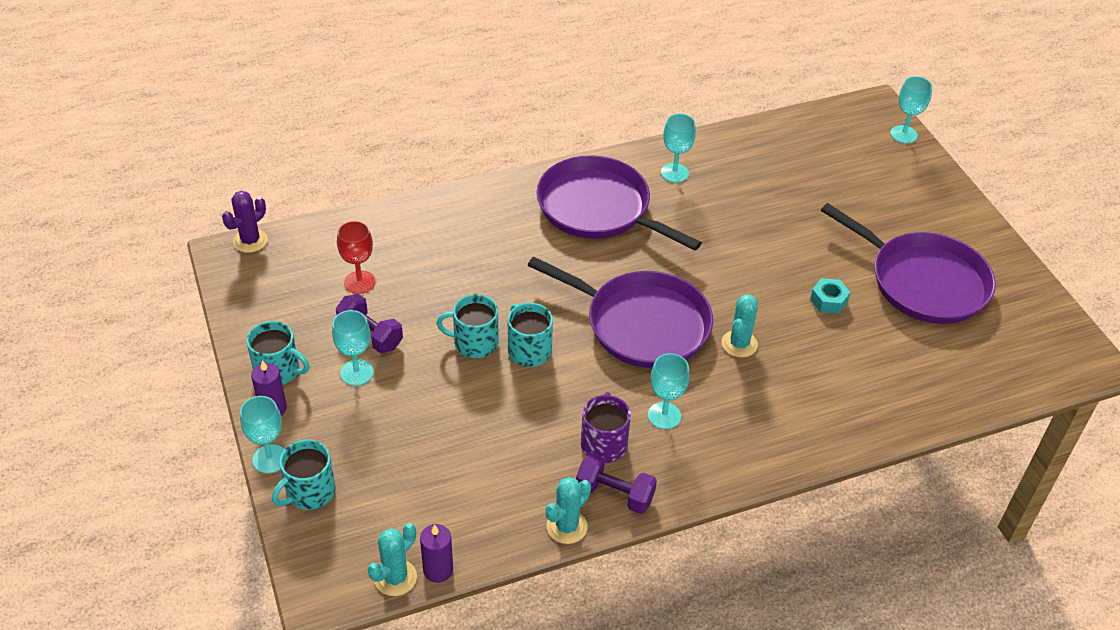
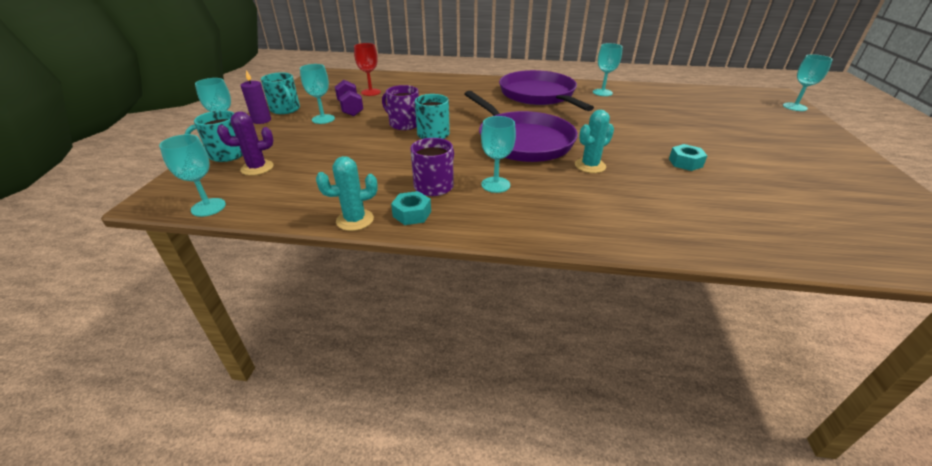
camera: 30 degrees right, 10 degrees down
purple cactus [222,191,268,253] -> purple cactus moved to [217,111,274,176]
turquoise cactus [368,523,417,596] -> turquoise goblet [159,134,226,217]
purple candle [420,524,453,583] -> none
turquoise mug [436,294,499,358] -> purple mug [382,85,419,130]
purple dumbbell [576,453,657,514] -> turquoise nut [391,191,431,225]
purple pan [821,203,996,324] -> none

